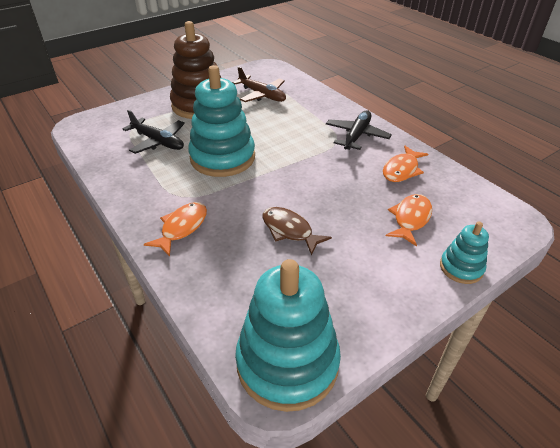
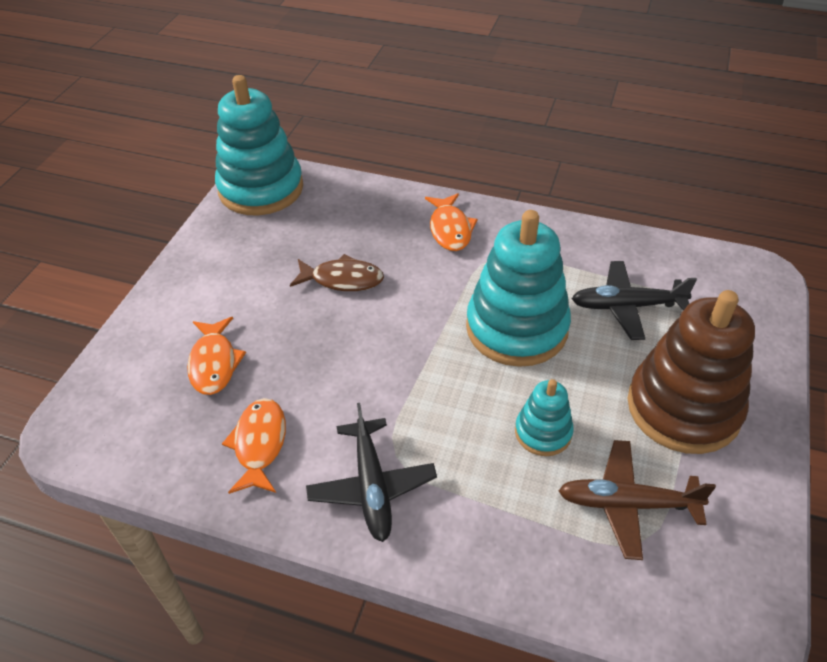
camera: 145 degrees right, 5 degrees up
turquoise stacking toy [440,222,489,284] -> turquoise stacking toy moved to [515,379,574,456]

